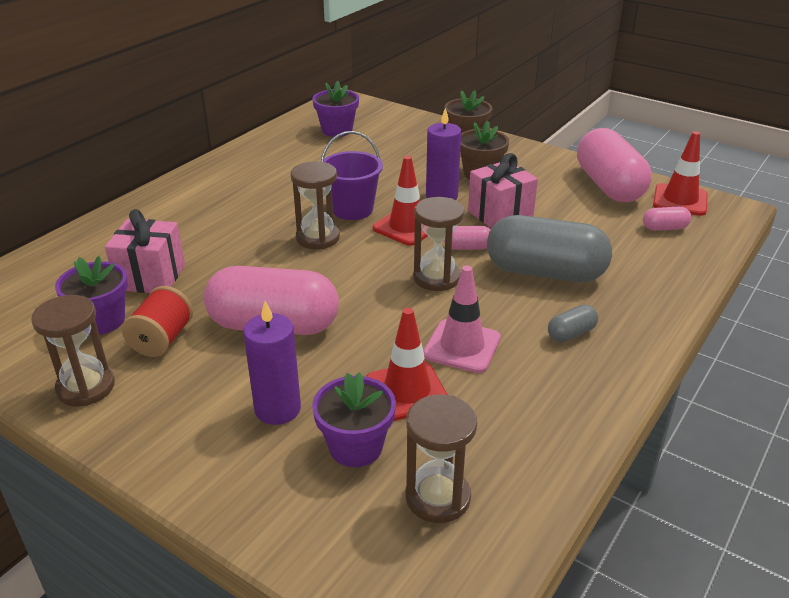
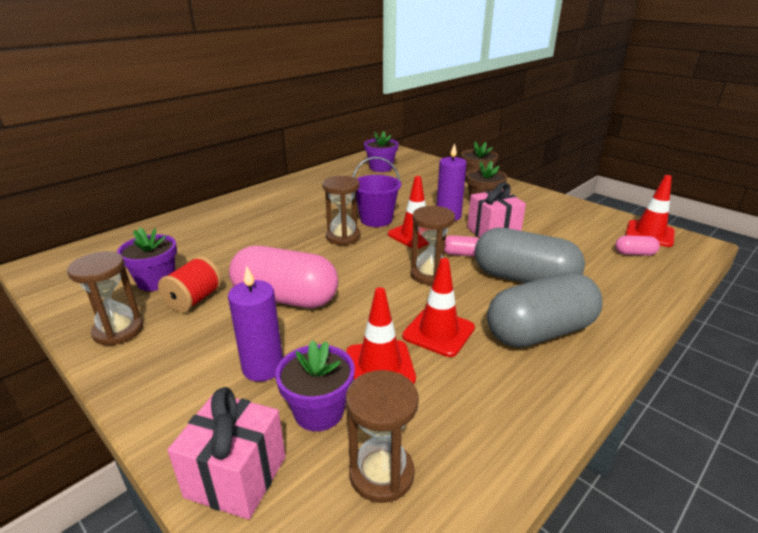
camera: 10 degrees right, 5 degrees down
pink gift [105,209,185,293] -> pink gift moved to [167,387,286,520]
pink traffic cone [423,266,501,373] -> red traffic cone [402,258,475,357]
grey capsule [548,304,598,342] -> grey capsule [487,272,603,348], size x2.34
pink capsule [577,128,652,202] -> none

